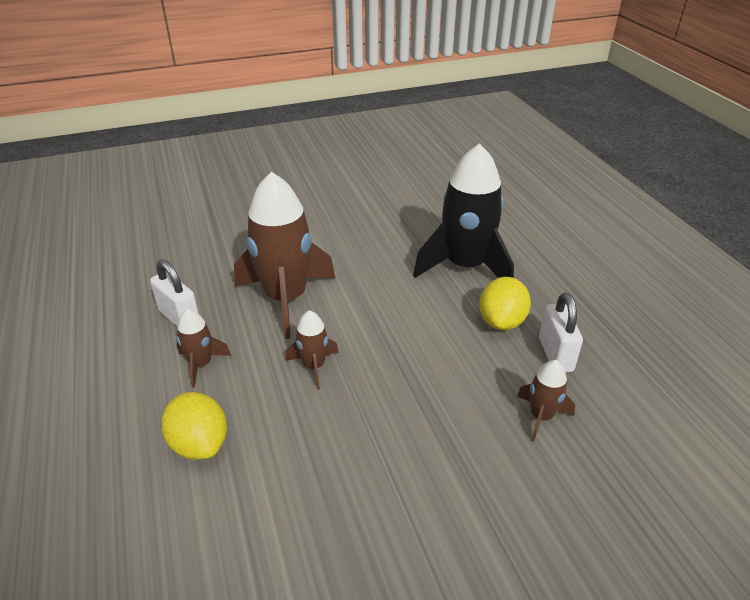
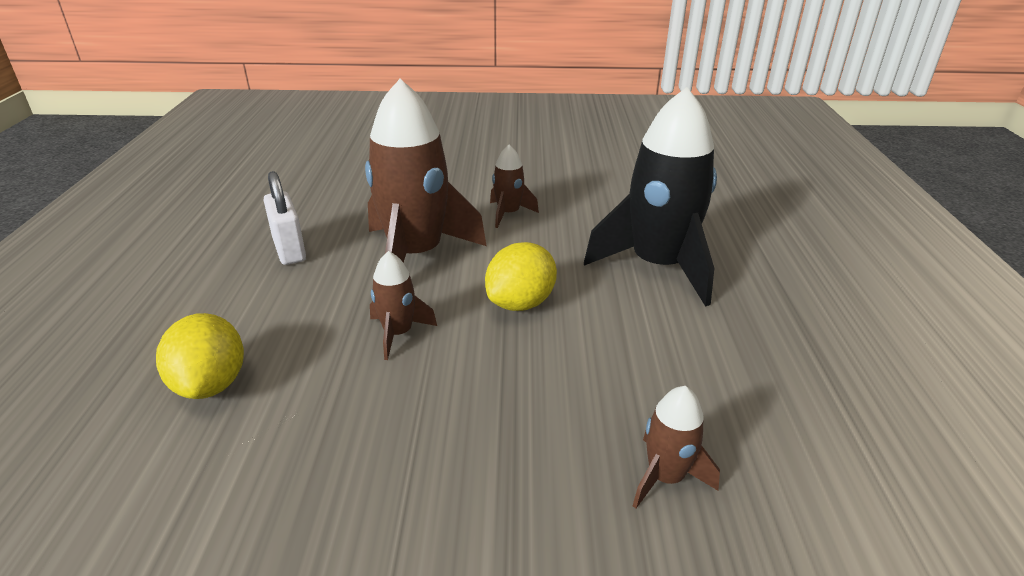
camera: 20 degrees right, 5 degrees down
brown rocket [177,309,231,388] -> brown rocket moved to [490,145,539,228]
yellow lemon [479,277,531,331] -> yellow lemon moved to [485,242,557,311]
white padlock [539,292,583,372] -> none

